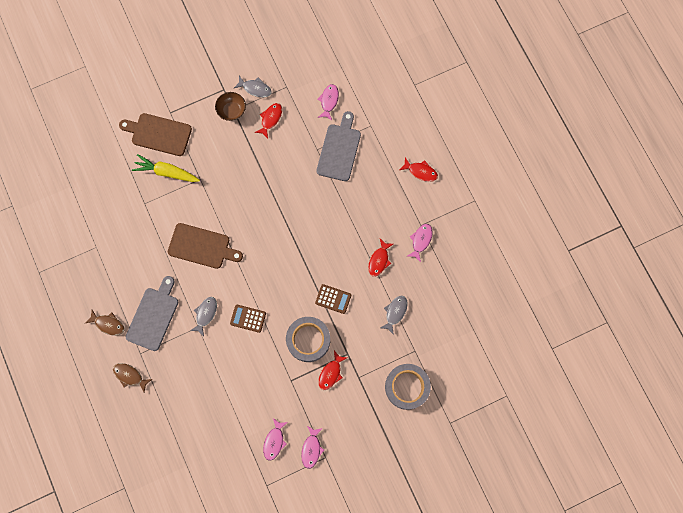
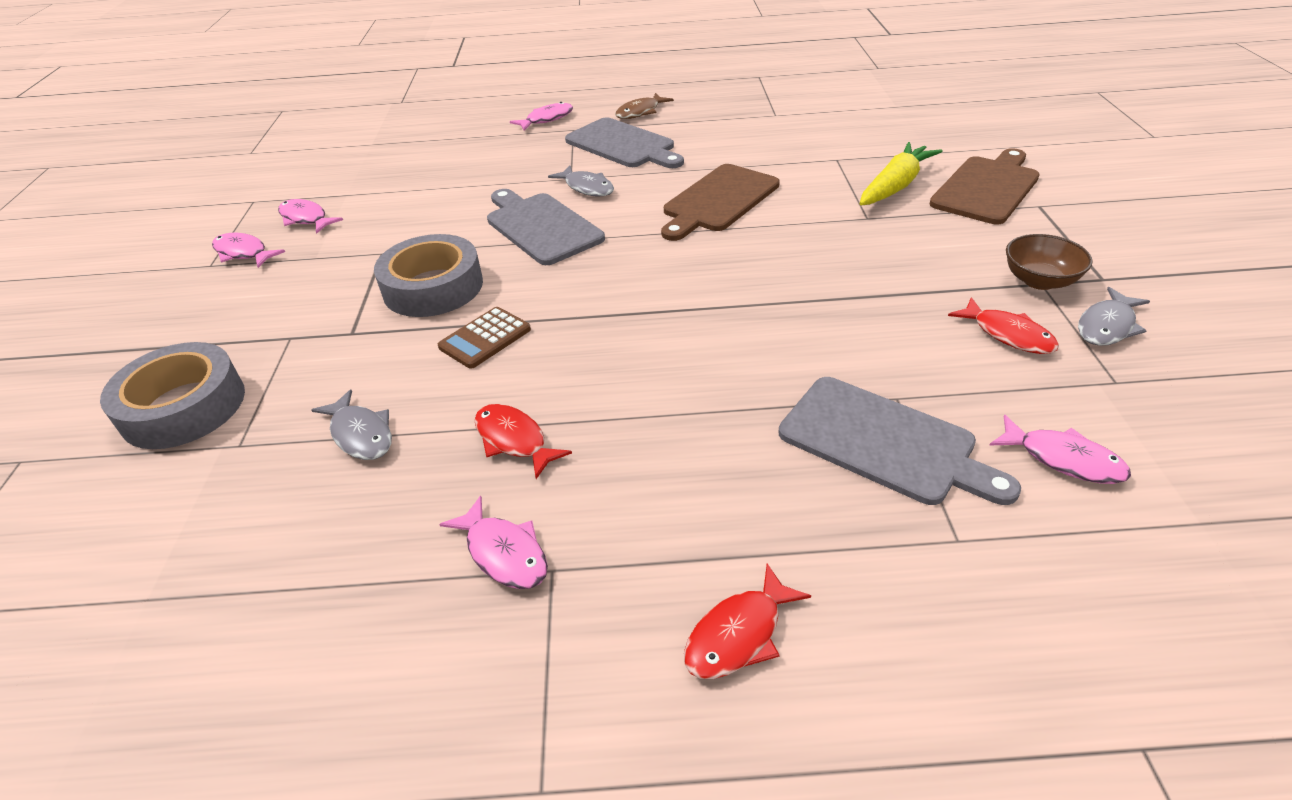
camera: 115 degrees right, 35 degrees down
brown fish [113,363,152,392] -> pink fish [510,102,573,130]
brown calculator [230,305,266,333] -> grey cutting board [487,189,605,265]
red fish [318,351,347,390] -> none

